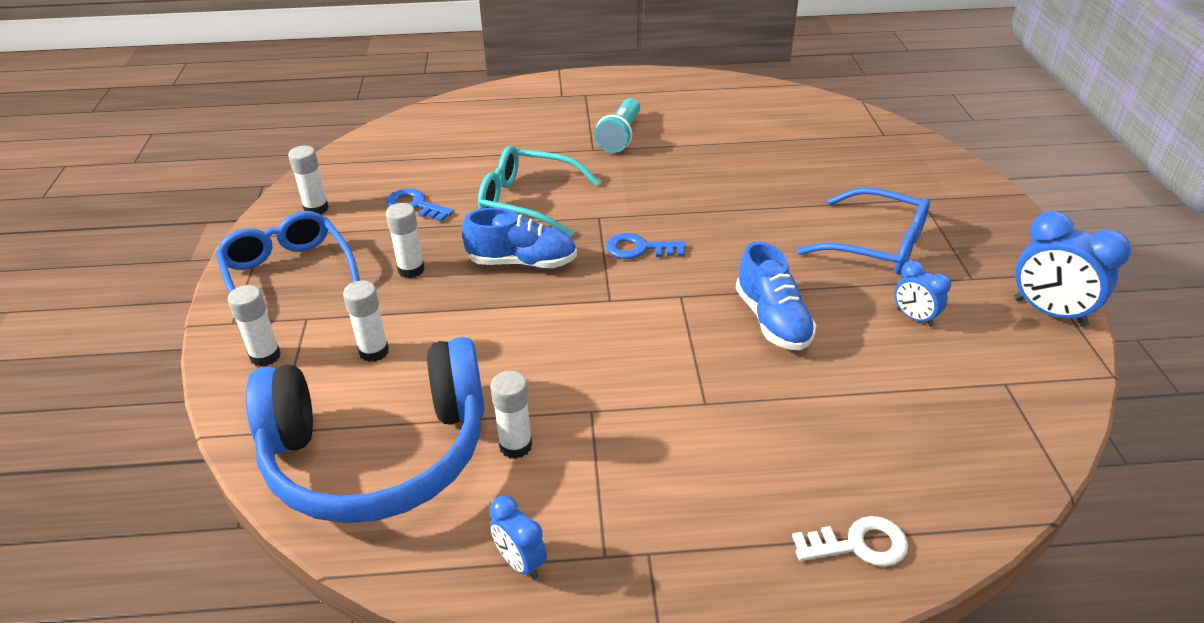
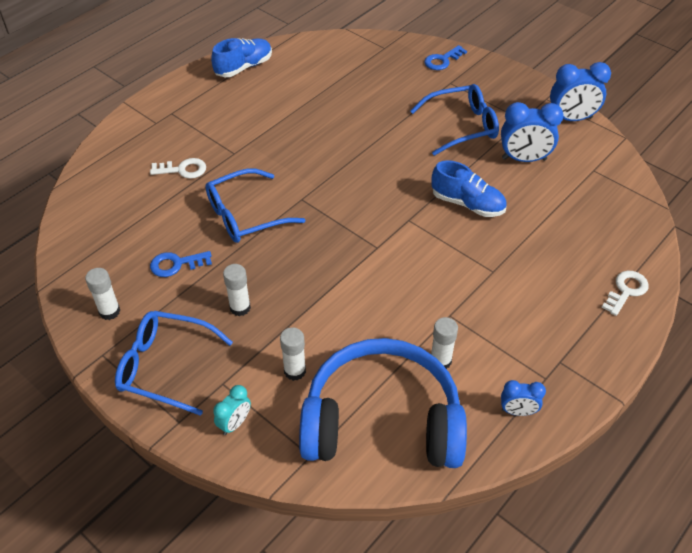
camera: 45 degrees left, 10 degrees up
white glue stick [228,285,281,367] -> turquoise clock [213,385,251,435]
blue headphones [246,337,484,523] -> blue headphones turned 120 degrees counterclockwise [299,338,467,468]
blue shoe [462,208,577,268] -> blue shoe moved to [211,38,272,77]
turquoise glasses [478,146,600,237] -> blue glasses [205,168,305,243]
turquoise flashlight [594,98,640,153] -> none
blue key [606,233,686,259] -> blue key moved to [424,45,467,70]
blue clock [895,261,951,327] -> blue clock [501,102,563,162], size x1.76
none -> white key [150,158,206,179]

